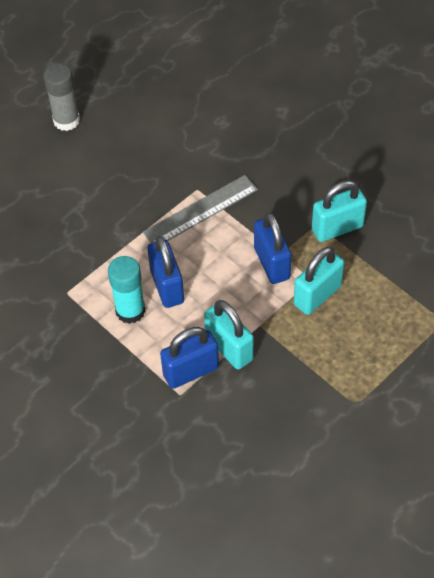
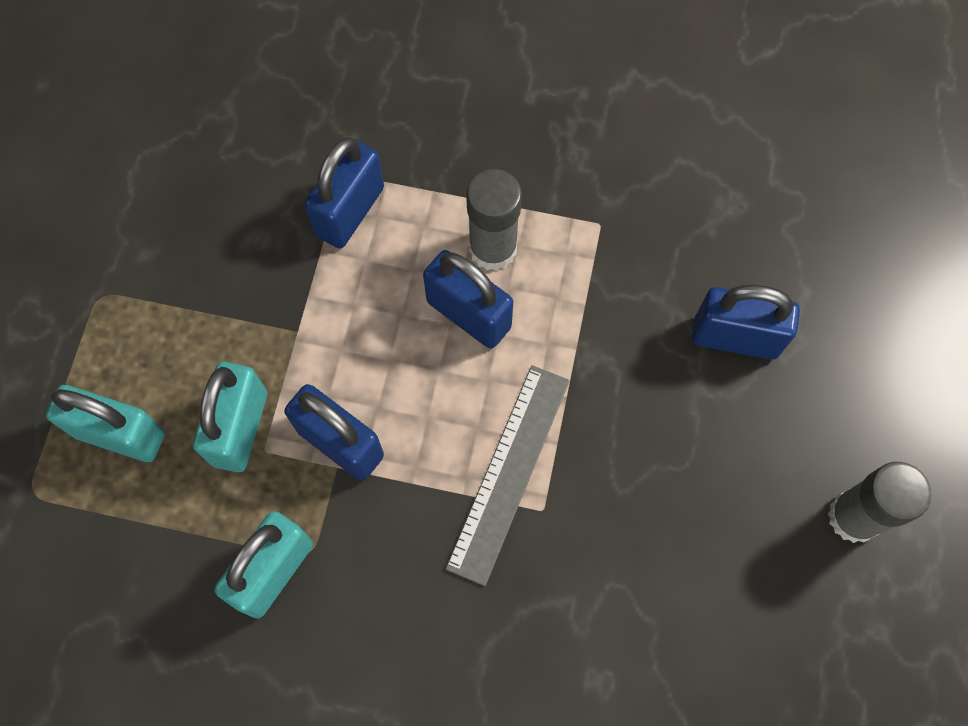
camera: 145 degrees right, 15 degrees up
turquoise glue stick [108,256,146,324] -> grey glue stick [466,169,522,271]
turquoise padlock [204,300,254,370] -> turquoise padlock moved to [46,385,165,462]
none -> blue padlock [692,285,800,360]

